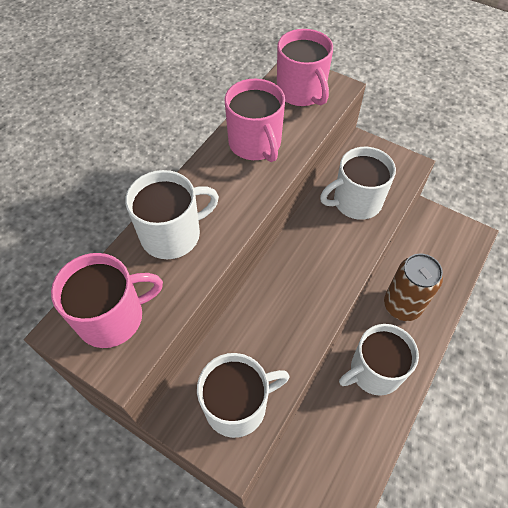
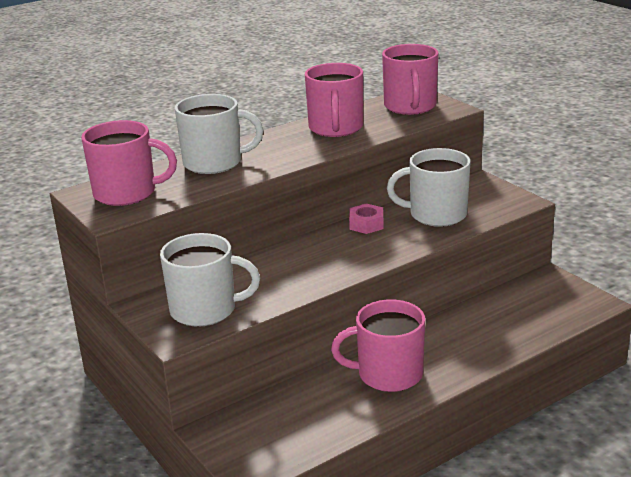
camera: 25 degrees right, 30 degrees down
white mug [339,324,419,396] -> pink mug [331,299,425,392]
brown can [384,254,443,321] -> none
none -> pink nut [349,203,384,234]

